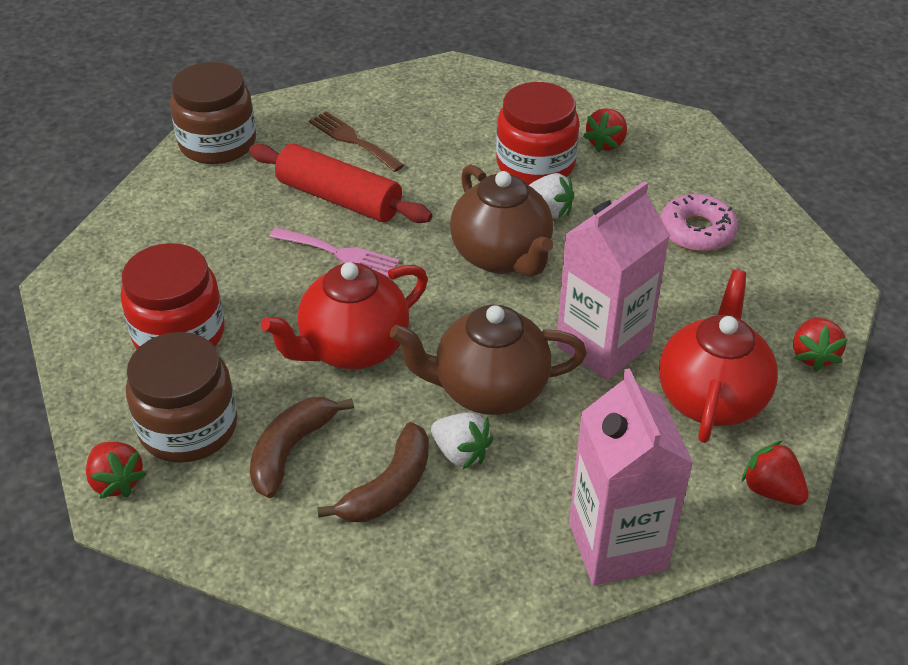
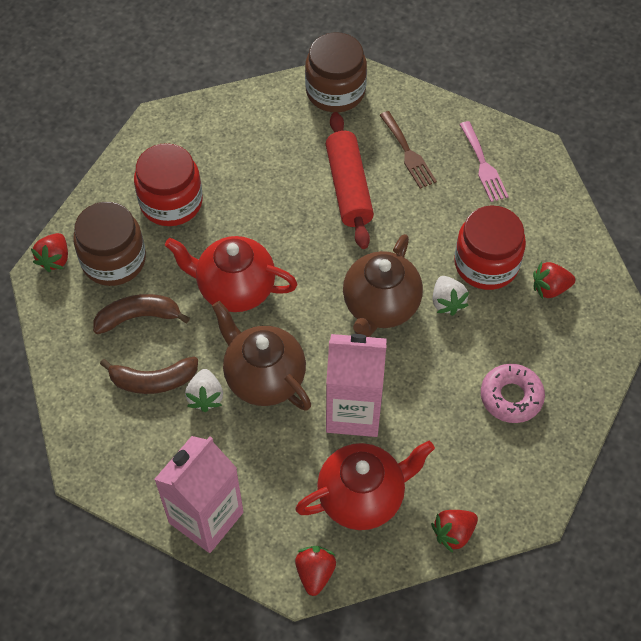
camera: 50 degrees right, 15 degrees up
pink fork [269,228,400,278] -> pink fork moved to [459,121,509,202]
brown fork [309,111,404,172] -> brown fork turned 150 degrees clockwise [380,111,437,189]

